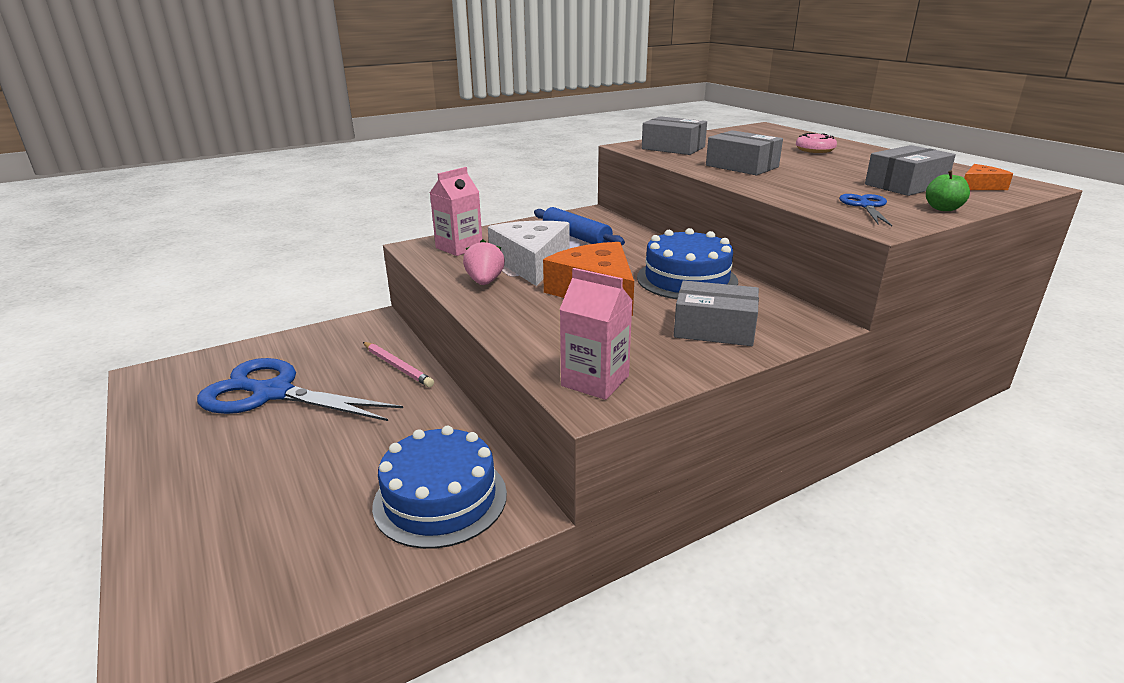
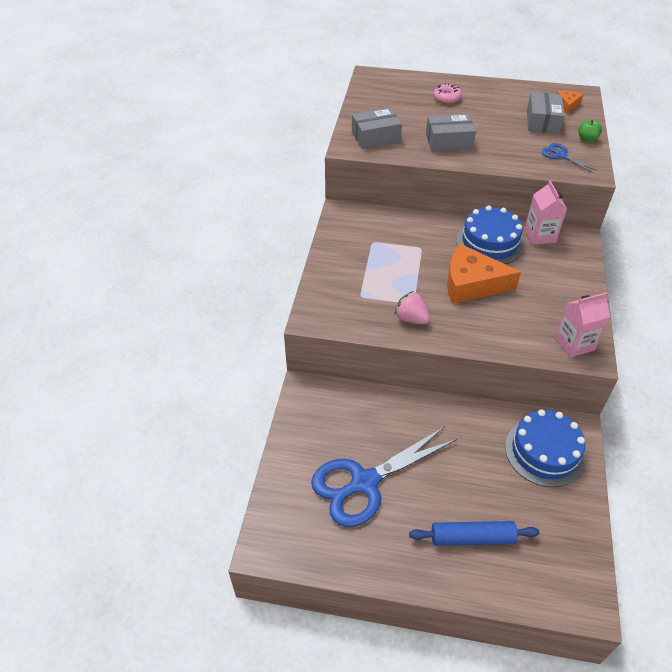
camera: 50 degrees left, 20 degrees up
pink pencil [363,342,434,387] -> none
pink carton [430,167,482,256] -> pink carton moved to [524,180,567,245]
white cheese [488,221,570,286] -> none
blue rolling pin [534,207,625,245] -> blue rolling pin moved to [409,521,540,546]
grey box [674,280,759,346] -> none

